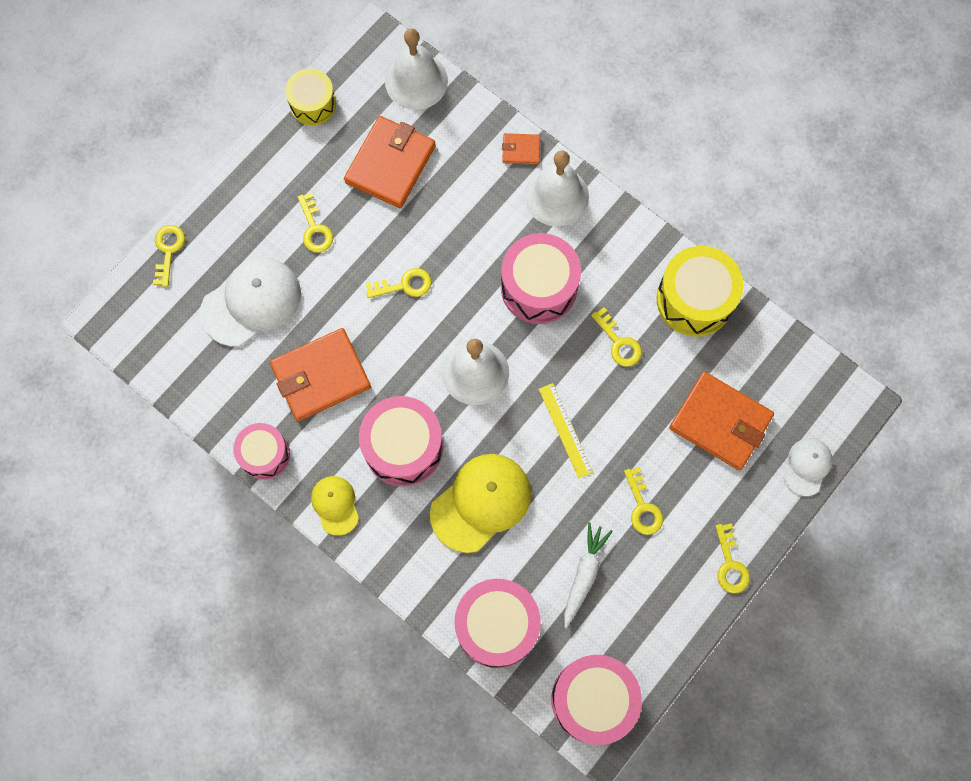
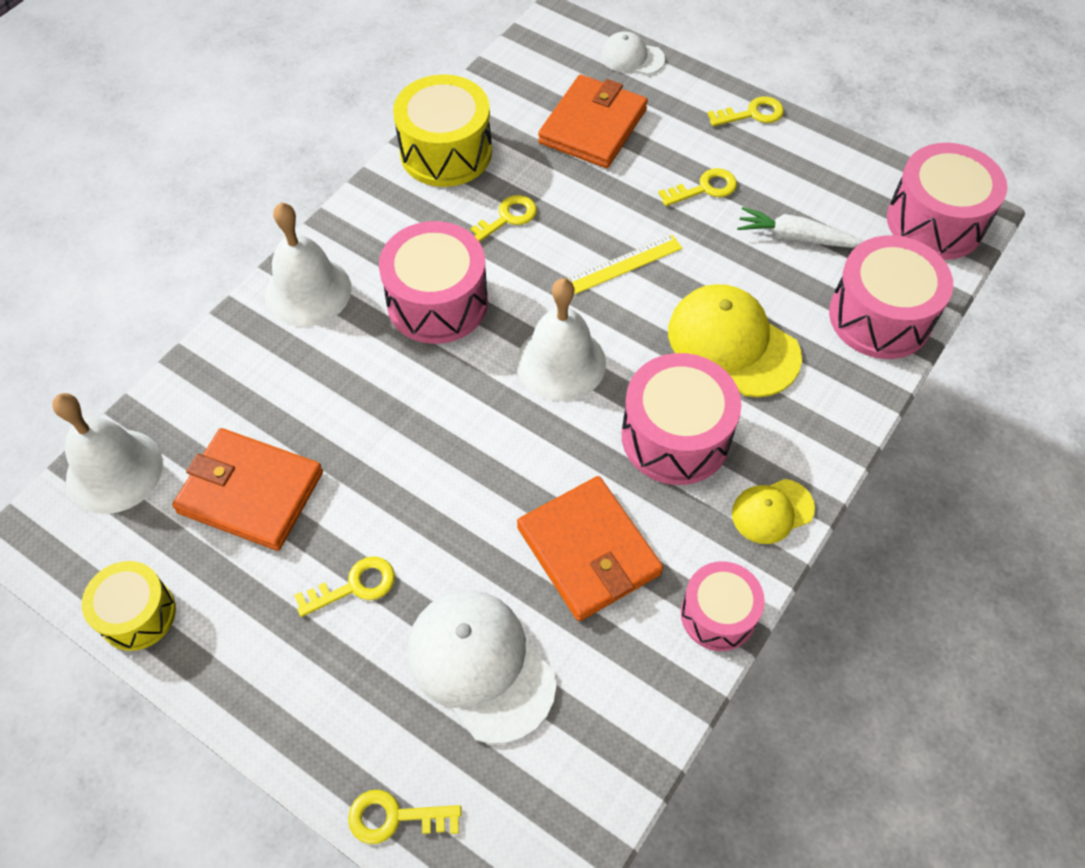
camera: 95 degrees left, 15 degrees down
yellow key [366,268,432,298] -> none
orange wallet [502,133,540,165] -> none

